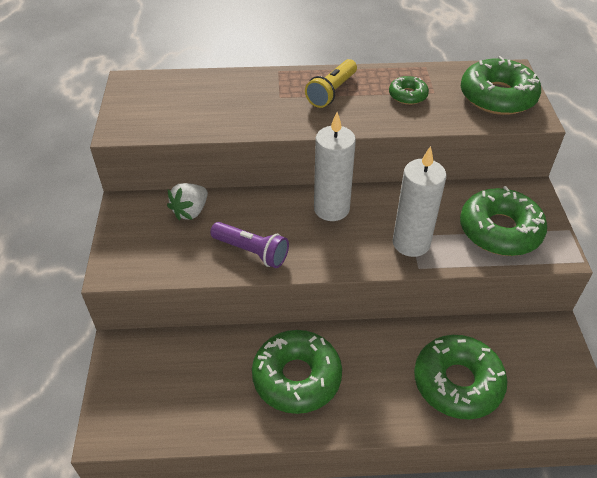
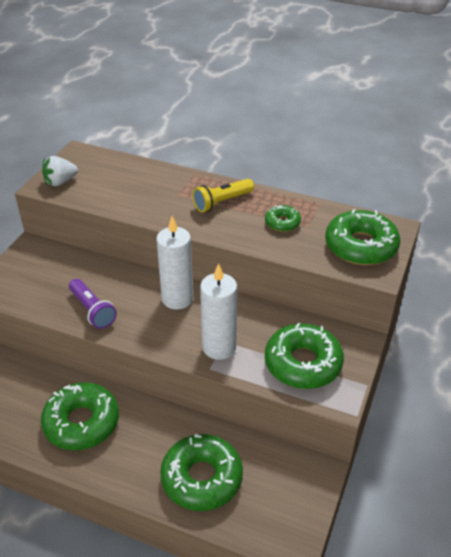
camera: 25 degrees right, 5 degrees down
white strawberry [167,183,208,221] -> white strawberry moved to [42,156,78,186]

